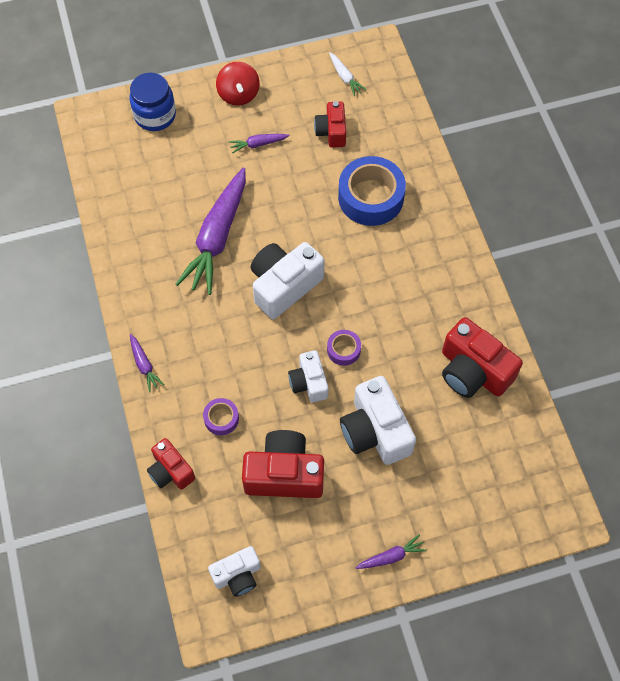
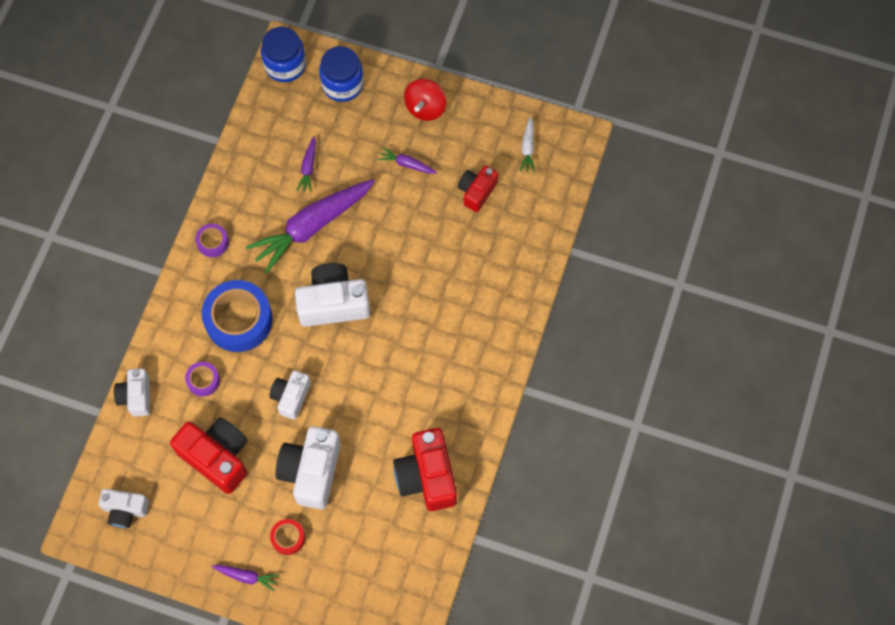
camera: 35 degrees right, 5 degrees up
purple carrot [130,334,164,392] -> purple carrot moved to [297,136,316,192]
red camera [147,438,195,490] -> white camera [114,368,150,417]
purple tape [327,330,361,366] -> purple tape moved to [195,224,229,257]
blue tape [338,156,406,226] -> blue tape moved to [202,280,273,352]
none -> blue jar [261,27,306,82]
none -> red tape [270,519,305,555]

